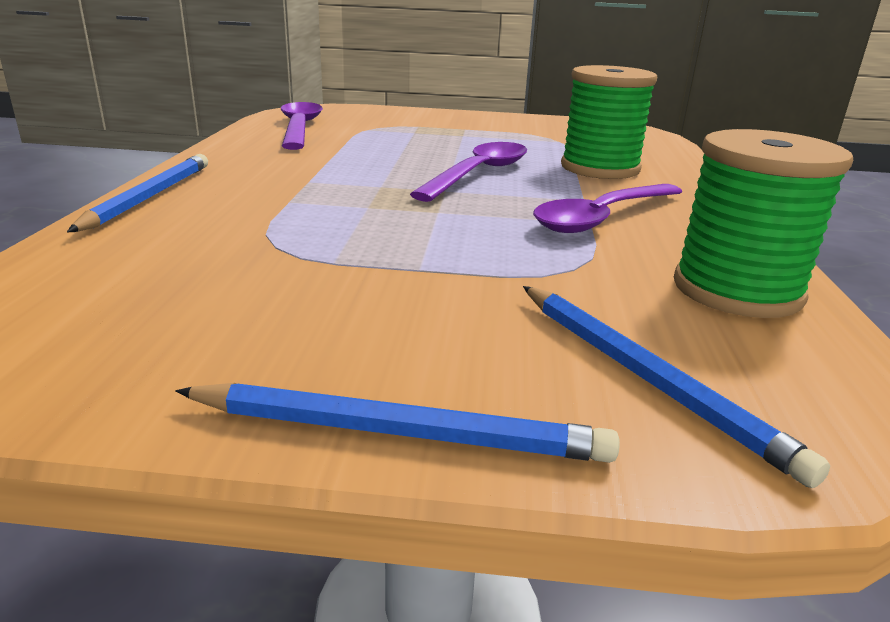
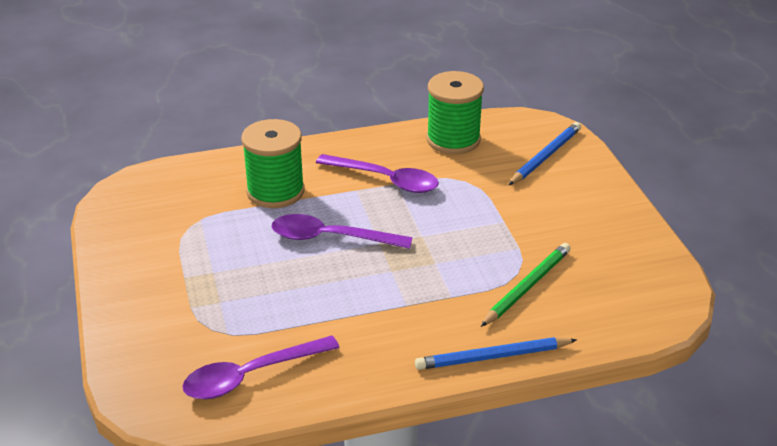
camera: 110 degrees left, 10 degrees up
blue pencil [175,383,620,463] -> none
none -> green pencil [481,243,571,327]

